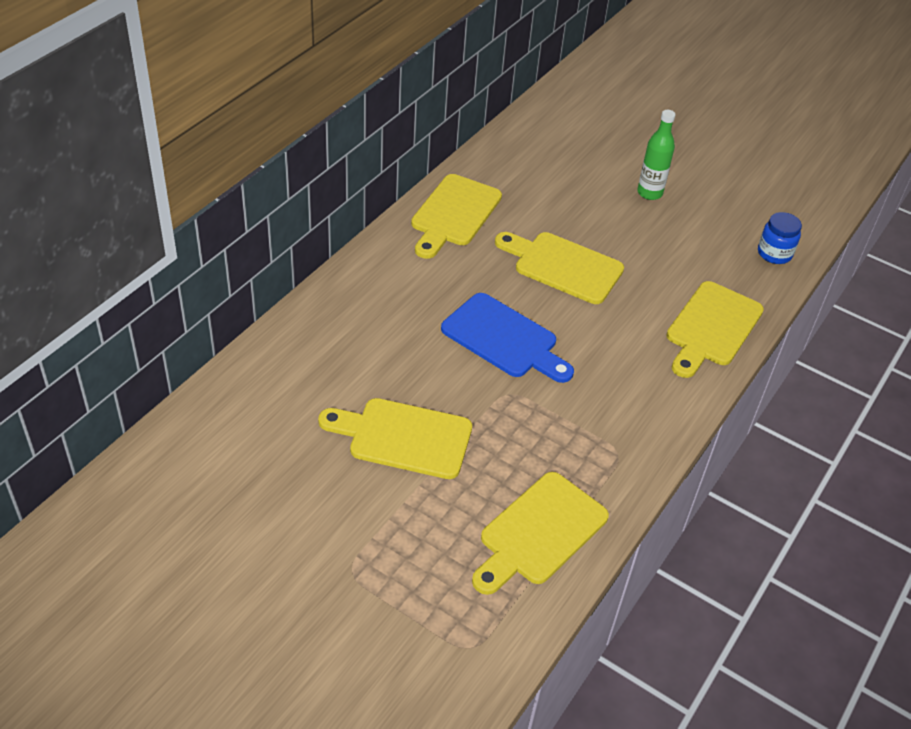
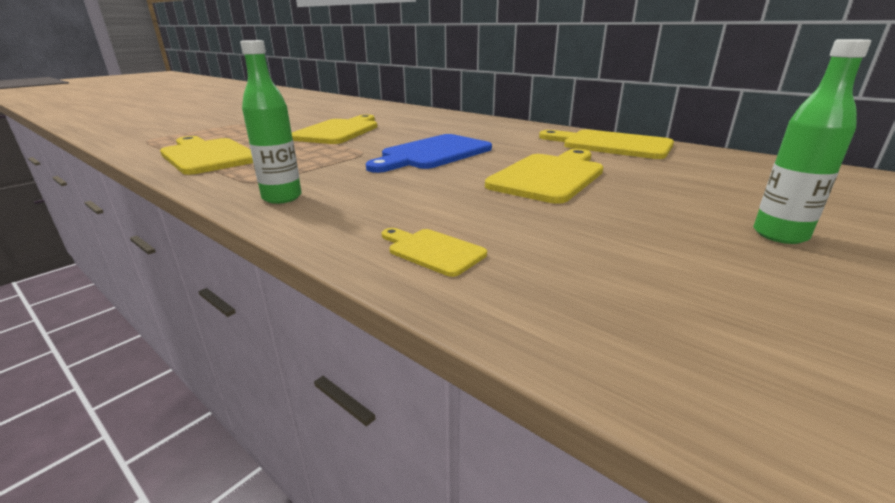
camera: 100 degrees right, 20 degrees down
yellow cutting board [666,281,764,378] -> yellow cutting board [382,228,487,277], size x0.50
blue jar [758,212,802,264] -> none
none -> green bottle [240,40,302,204]

